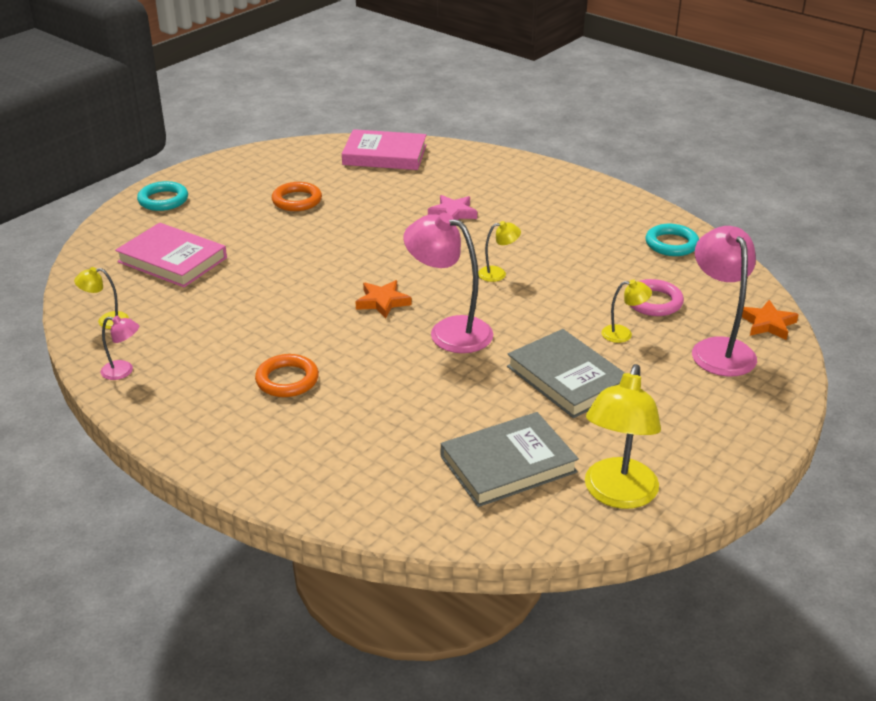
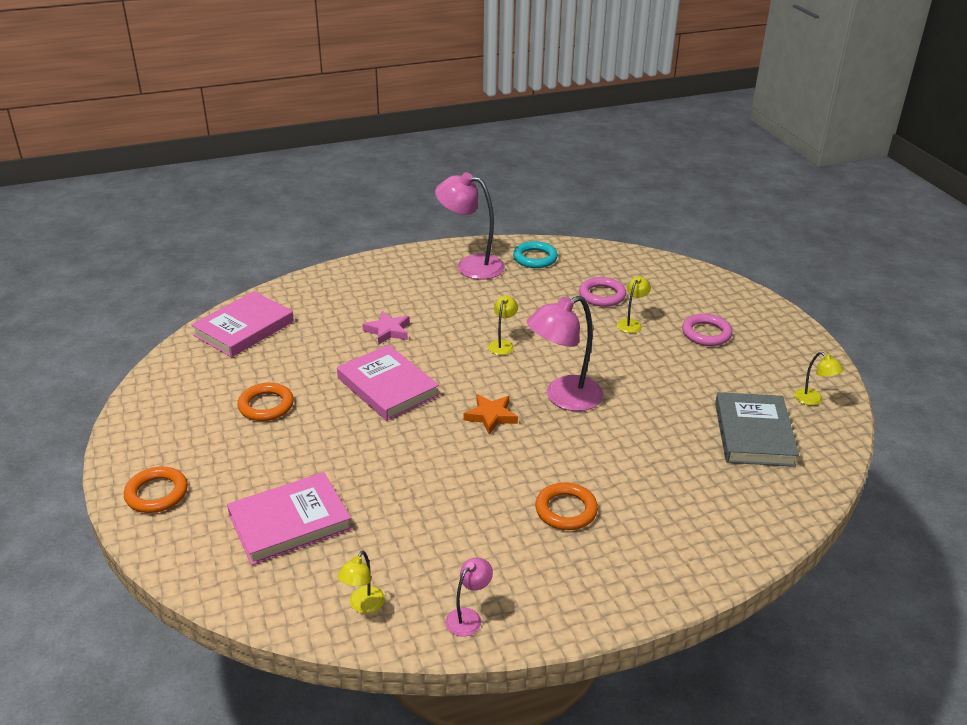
camera: 60 degrees left, 0 degrees up
turquoise ring [137,181,188,211] -> orange ring [124,466,188,513]
grey book [507,329,625,418] -> none
yellow lamp [585,364,661,509] -> yellow lamp [794,352,844,406], size x0.49
pink lamp [692,226,757,377] -> pink lamp moved to [435,172,505,280]
orange star [742,300,799,340] -> none
none -> pink book [337,345,439,421]
none -> pink ring [682,314,732,346]

